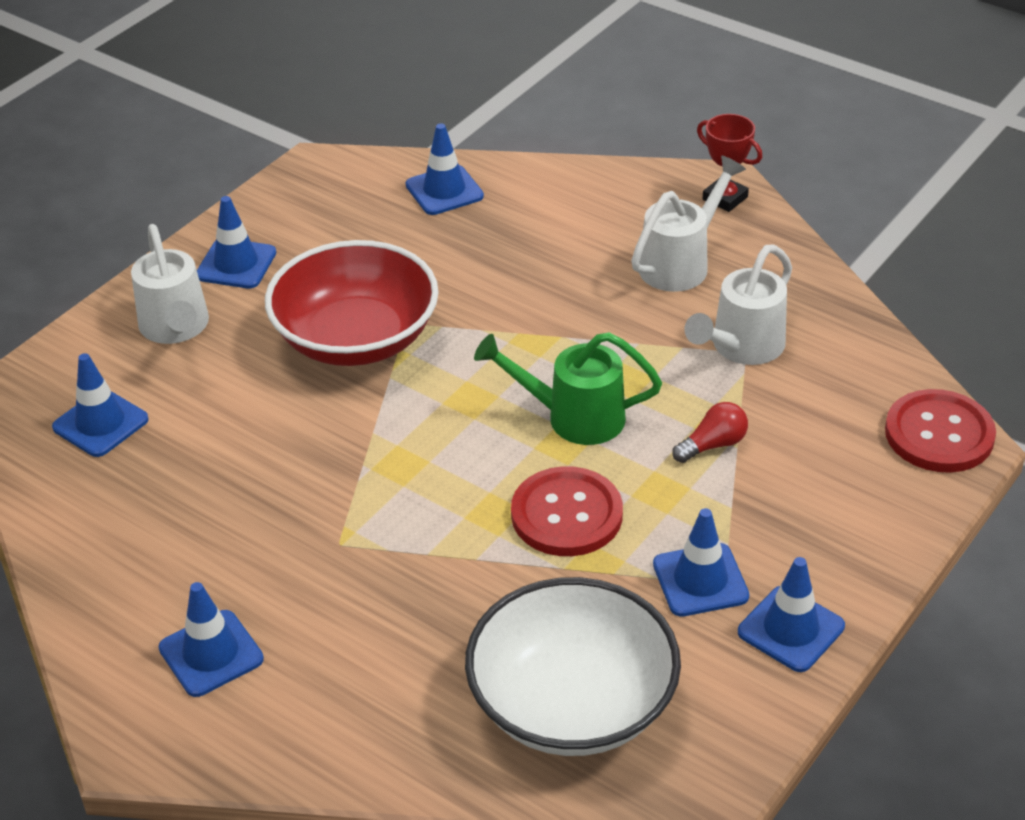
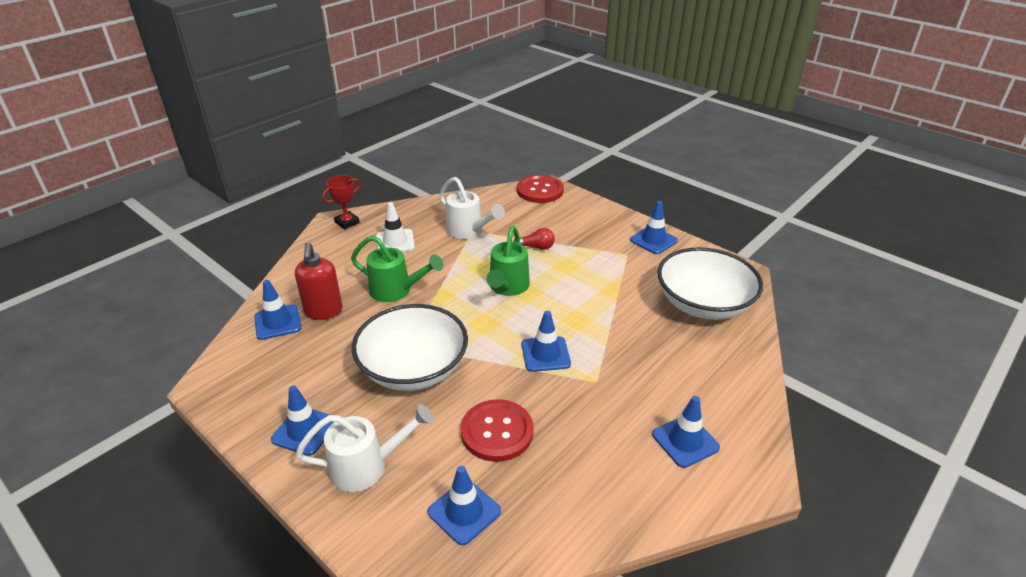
camera: 85 degrees left, 5 degrees down
red bowl [265,240,439,366] -> white bowl [352,304,468,391]
red button [511,466,623,556] -> red button moved to [461,399,534,462]
white watering can [631,156,746,292] -> white traffic cone [376,202,415,252]
blue traffic cone [653,508,749,617] -> blue traffic cone moved to [522,311,571,372]
red light bulb [672,402,748,463] -> red light bulb turned 120 degrees clockwise [513,228,555,250]
none -> red soap dispenser [295,242,343,320]
none -> green watering can [351,235,443,302]

